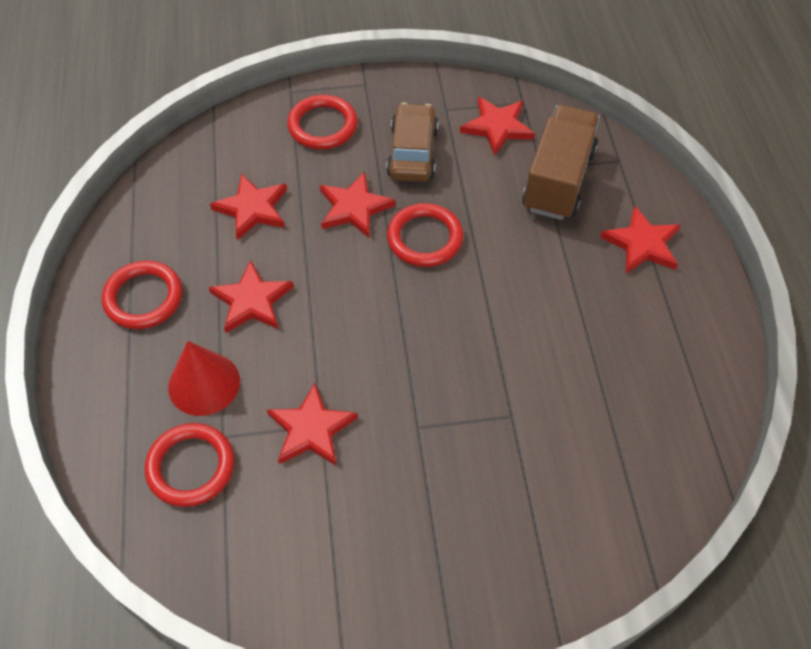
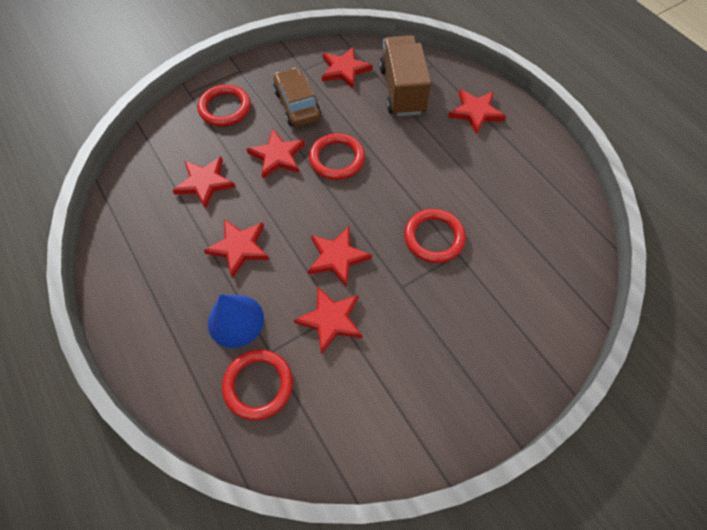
camera: 25 degrees left, 5 degrees up
red ring [102,261,183,329] -> red ring moved to [404,209,466,263]
red cone [168,341,240,416] -> blue cone [208,294,264,348]
none -> red star [308,227,372,287]

